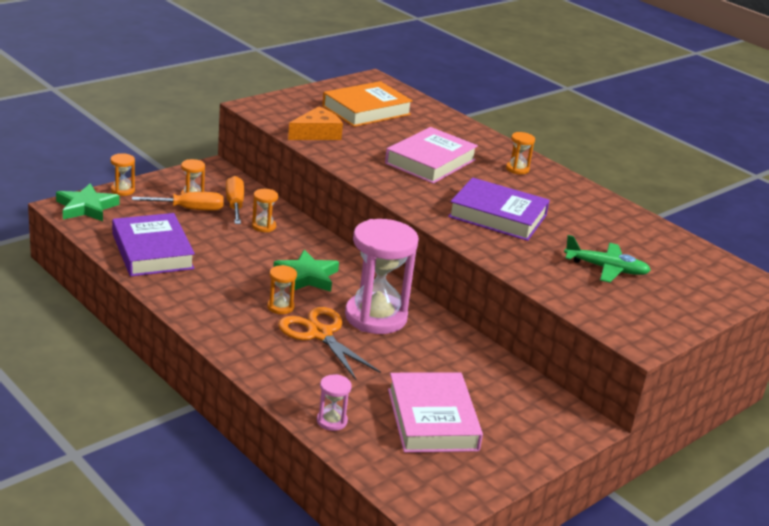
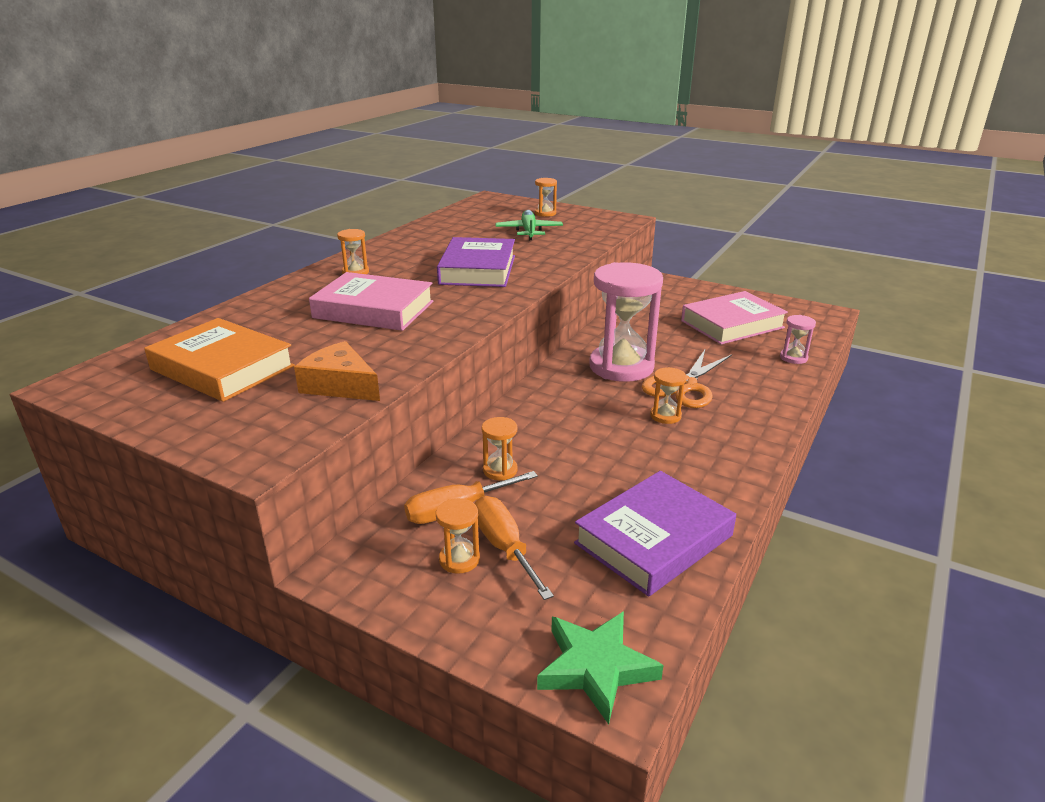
camera: 105 degrees left, 0 degrees up
orange hourglass [111,153,135,196] -> orange hourglass moved to [535,178,557,217]
green star [273,249,339,292] -> none

